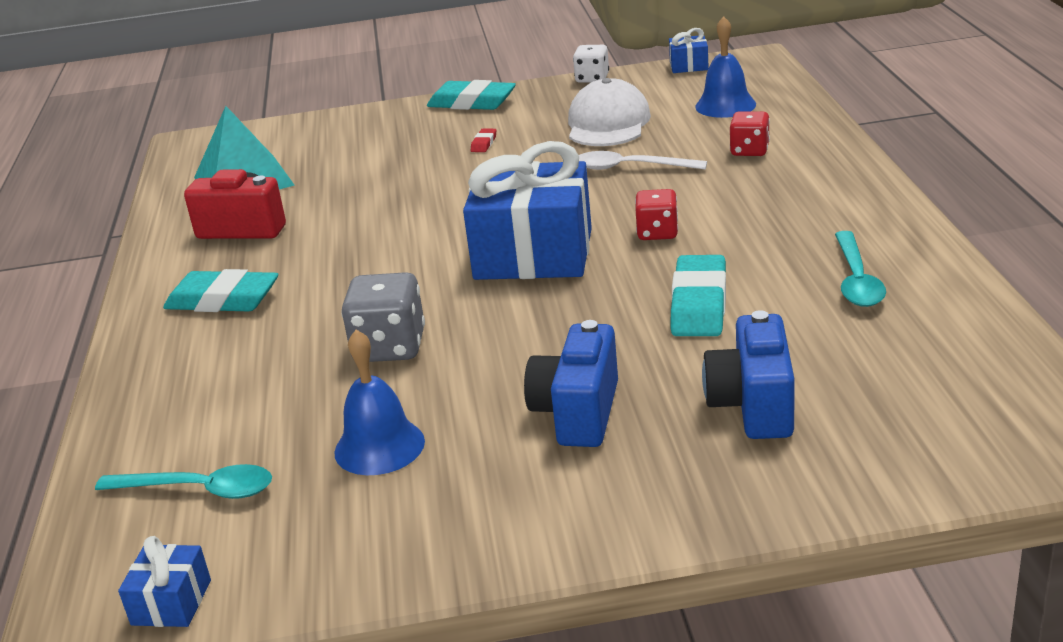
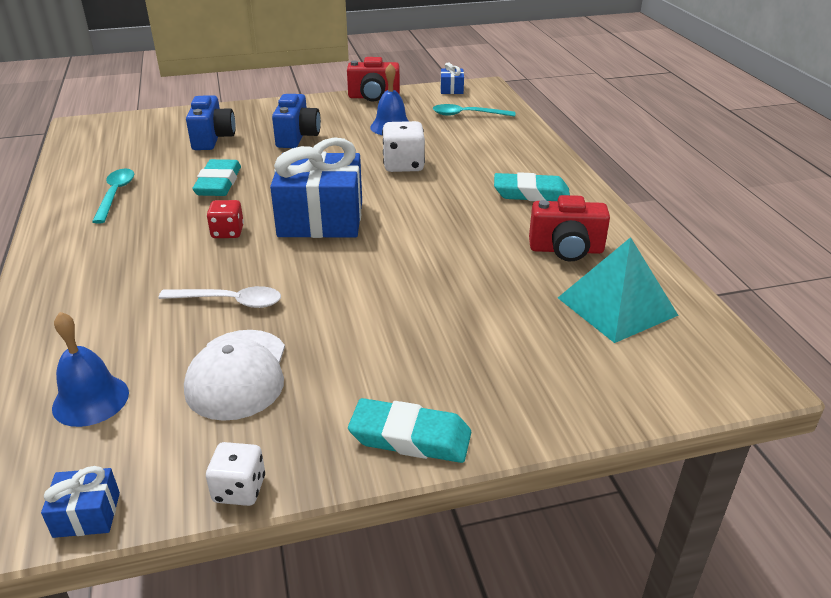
camera: 170 degrees right, 5 degrees up
grey dice [341,272,425,362] -> white dice [382,121,425,172]
red eraser [471,129,496,152] -> none
red dice [730,111,770,156] -> none
none -> red camera [347,57,400,101]

